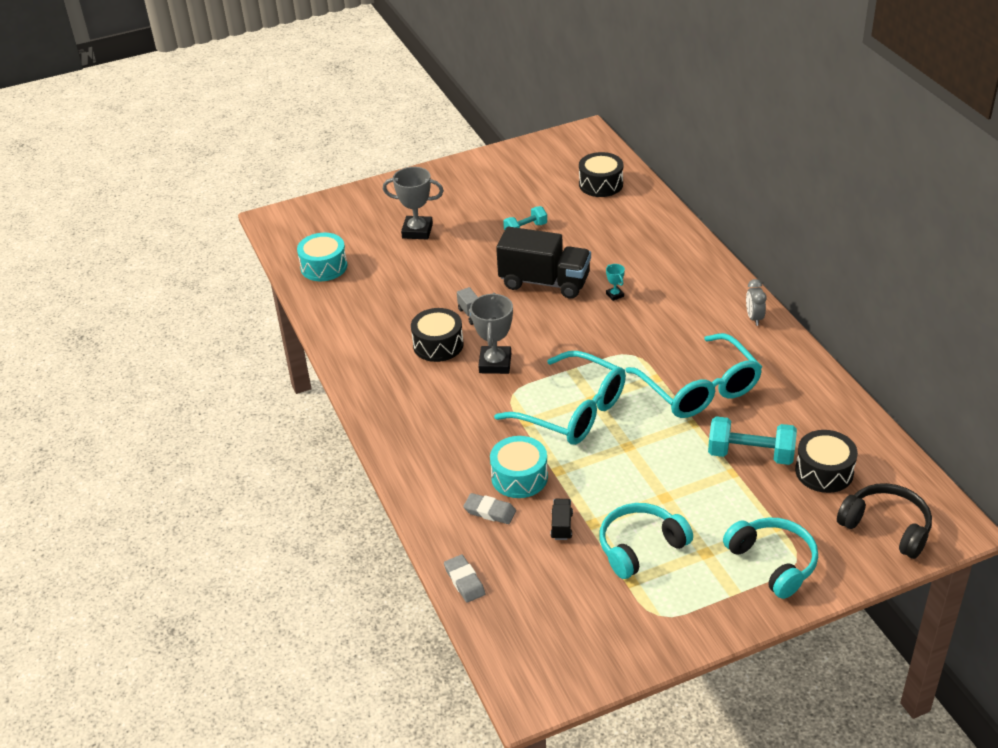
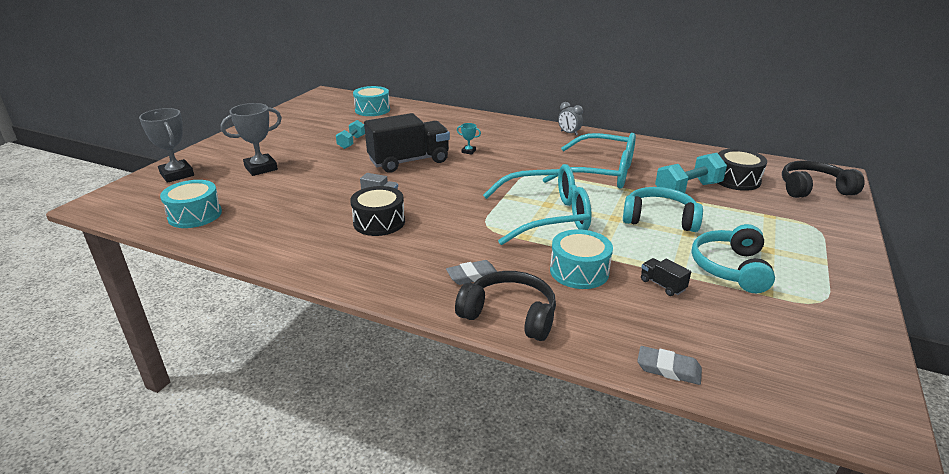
camera: 45 degrees left, 10 degrees down
grey eraser [463,493,516,524] -> grey eraser moved to [446,260,497,285]
grey trophy [470,293,513,374] -> grey trophy moved to [139,108,194,183]
black drum [579,152,623,197] -> turquoise drum [353,86,390,116]
turquoise headphones [723,517,818,599] -> turquoise headphones moved to [623,187,703,232]
none -> black headphones [455,271,556,341]

